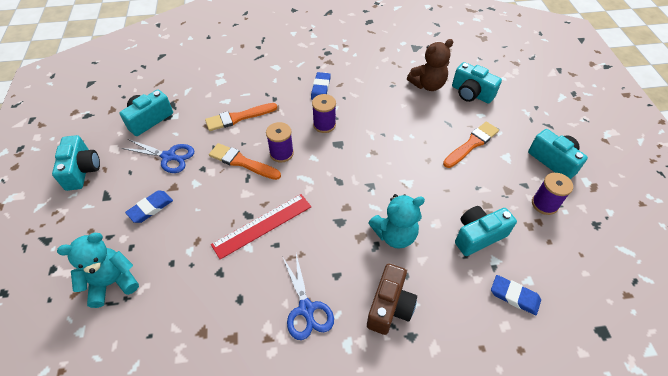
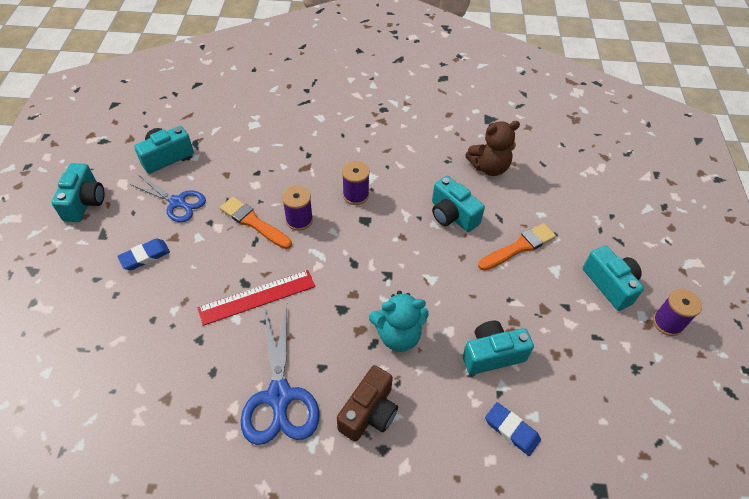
camera: 10 degrees right, 0 degrees up
turquoise teddy bear [57,233,139,308] -> none
orange brush [205,103,277,131] -> none
blue scissors [282,254,334,340] -> blue scissors [240,305,319,445], size x1.51
blue eraser [311,72,331,100] -> none
turquoise camera [452,62,502,104] -> turquoise camera moved to [432,176,485,232]
purple spool [532,173,573,215] -> purple spool moved to [653,289,702,336]

